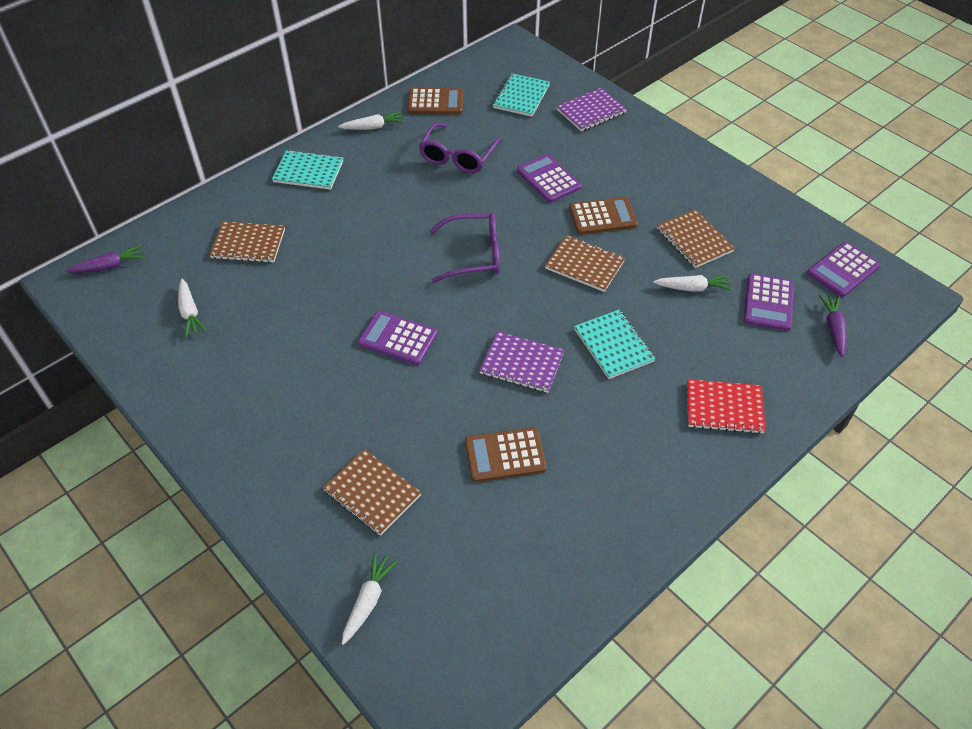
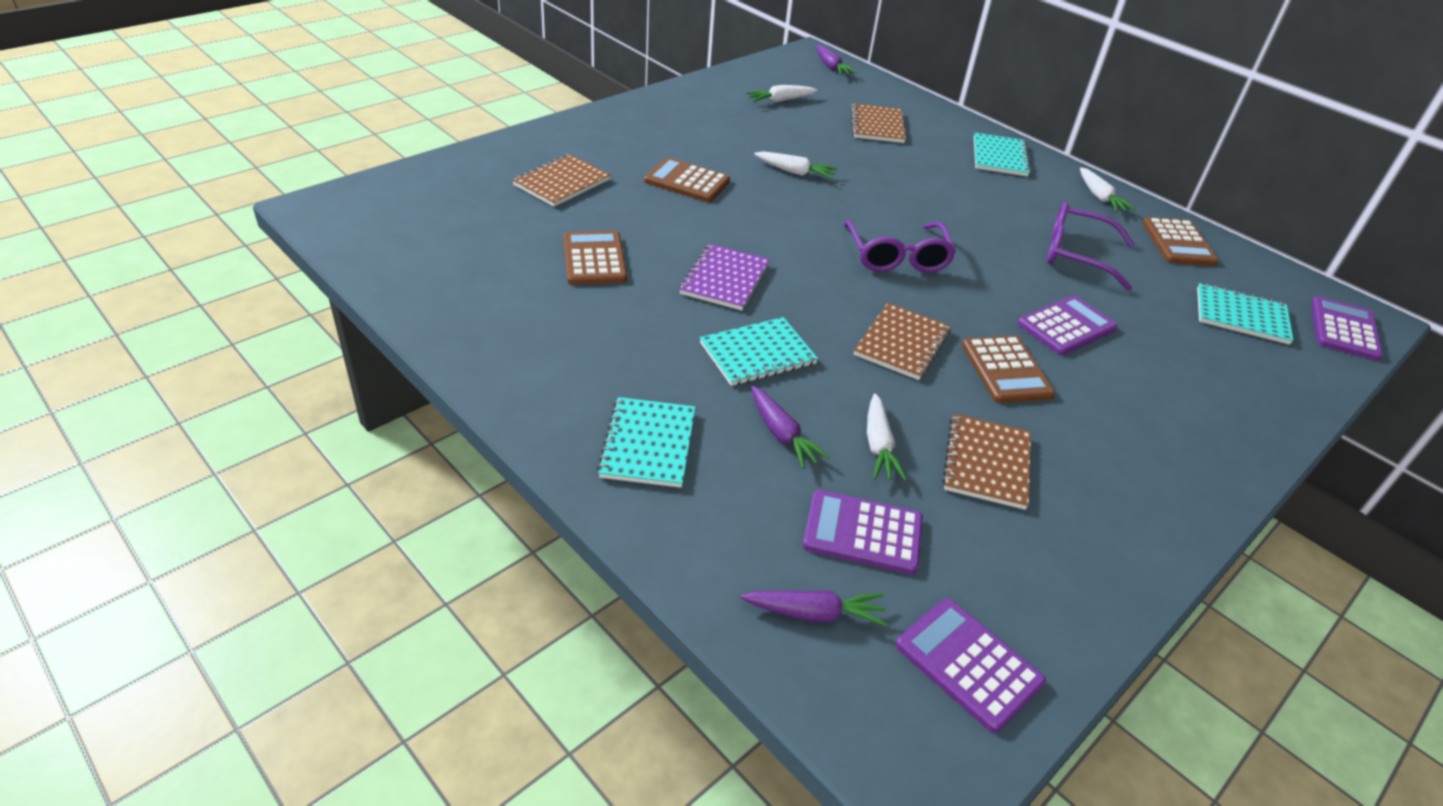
camera: 85 degrees right, 10 degrees down
white carrot [342,552,398,645] -> white carrot moved to [754,151,838,179]
purple calculator [358,311,437,365] -> purple calculator moved to [1311,296,1383,361]
purple notebook [556,88,627,131] -> none
brown notebook [657,209,735,268] -> brown notebook turned 45 degrees counterclockwise [942,413,1031,510]
red notebook [687,379,766,434] -> turquoise notebook [597,397,695,488]
none -> brown calculator [644,157,730,202]
none -> purple carrot [751,386,830,469]

